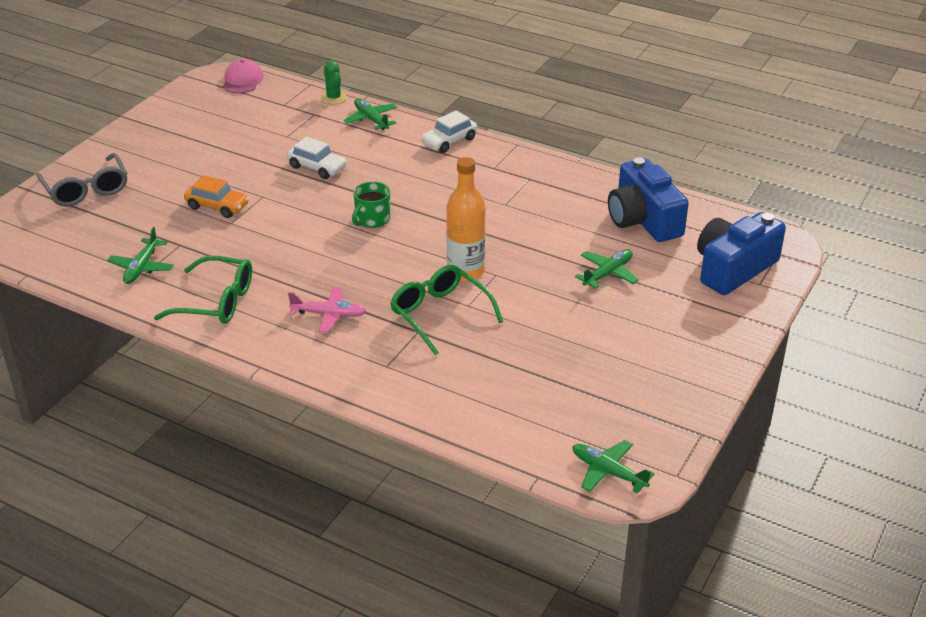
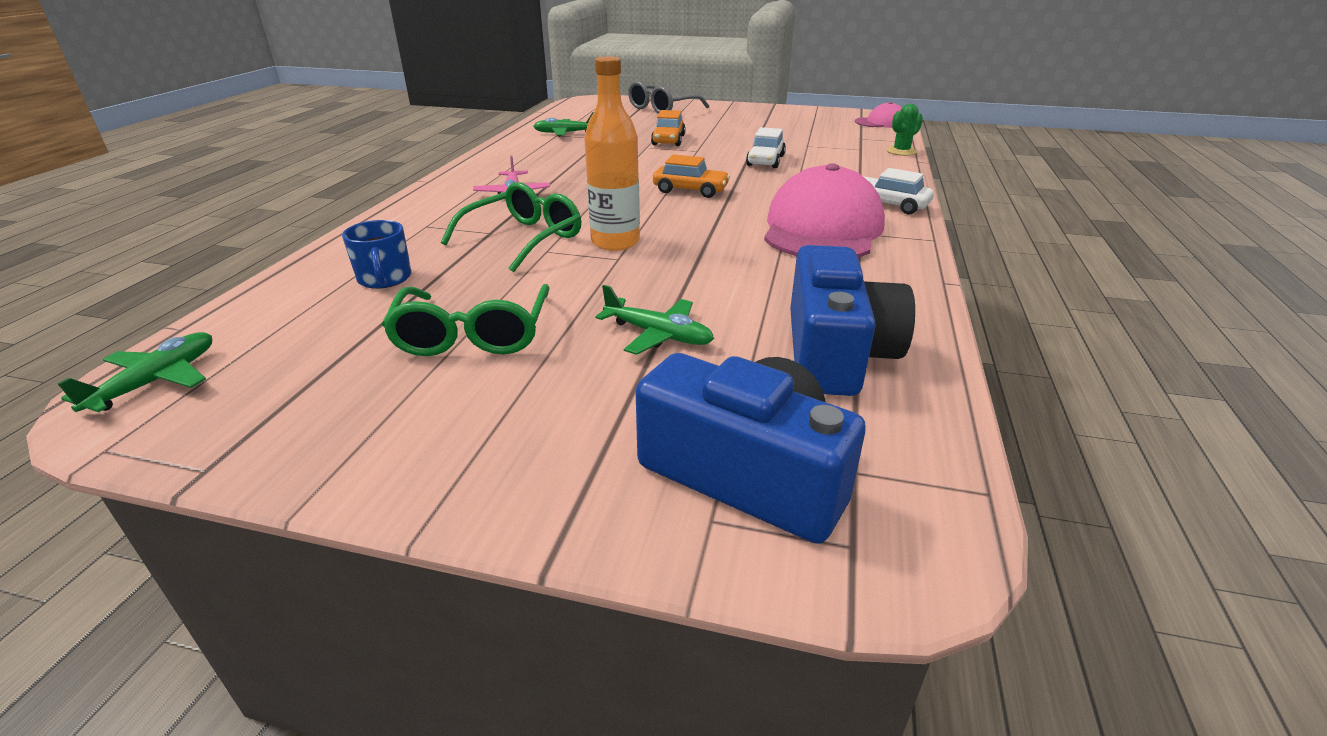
camera: 75 degrees right, 5 degrees down
green glasses [154,256,252,324] -> green glasses moved to [382,284,549,356]
green plane [344,98,397,130] -> none
green mug [352,182,390,228] -> orange car [653,154,730,198]
blue camera [608,157,689,242] -> blue camera turned 135 degrees clockwise [790,245,915,396]
none -> blue mug [342,220,412,289]
none -> pink cap [764,163,885,258]

